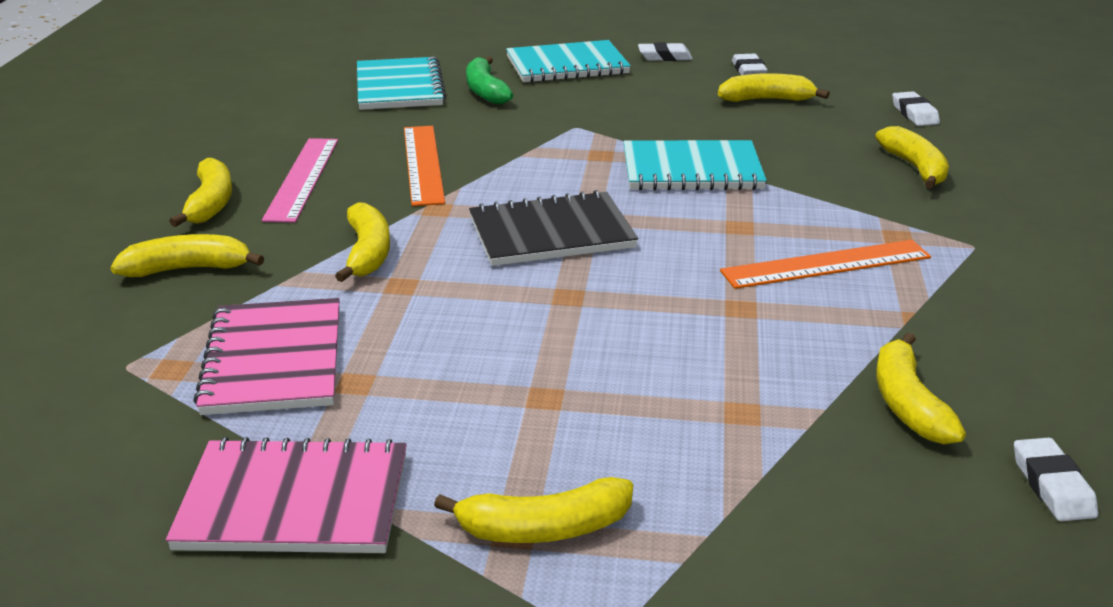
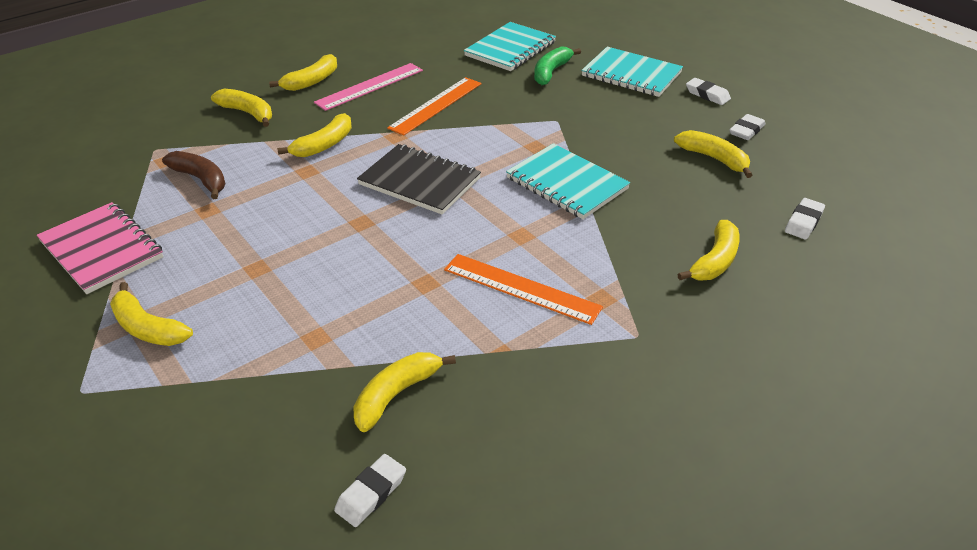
camera: 45 degrees right, 10 degrees up
pink notebook [193,298,340,415] -> brown banana [162,151,226,199]

